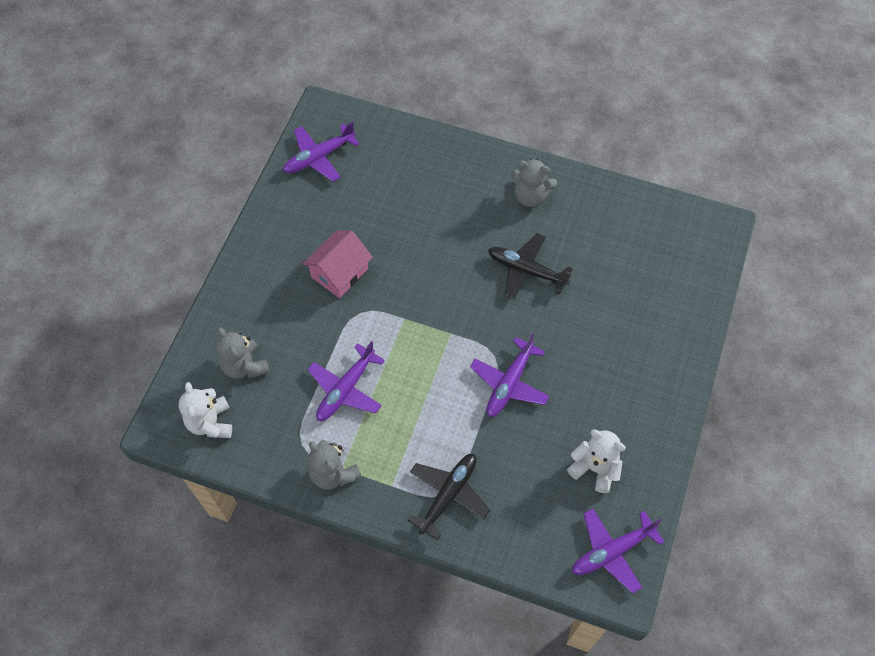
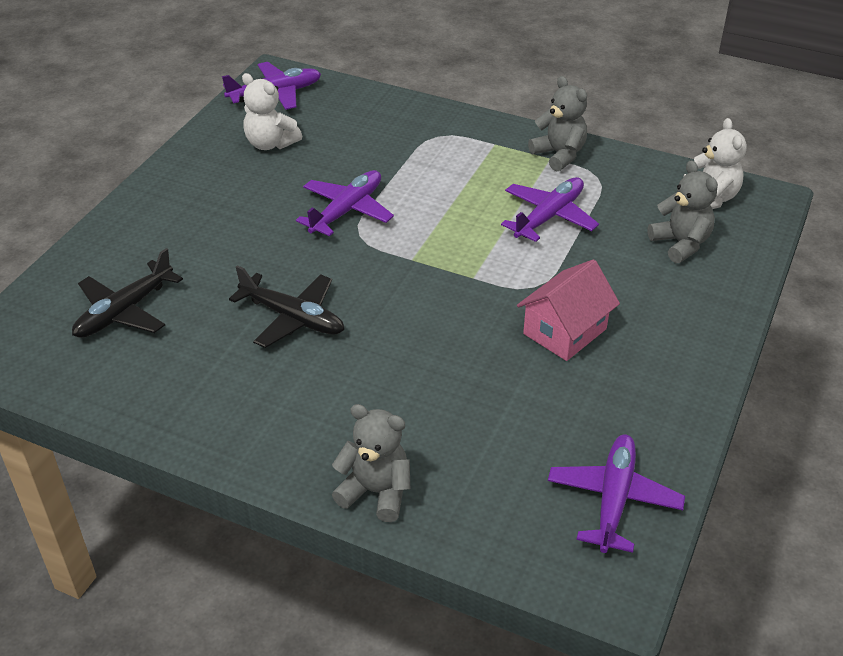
camera: 175 degrees left, 20 degrees down
purple plane [283,122,360,182] -> purple plane turned 45 degrees counterclockwise [548,434,685,553]
black plane [408,454,490,540] -> black plane moved to [72,248,183,338]
grey teddy bear [511,158,557,207] -> grey teddy bear moved to [332,404,410,522]

